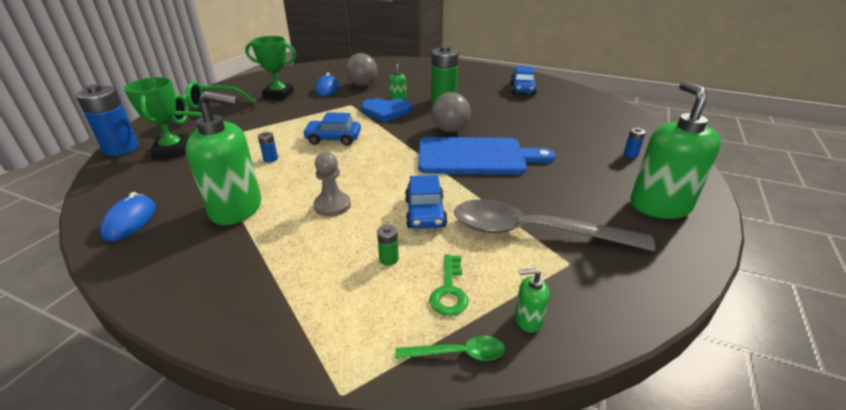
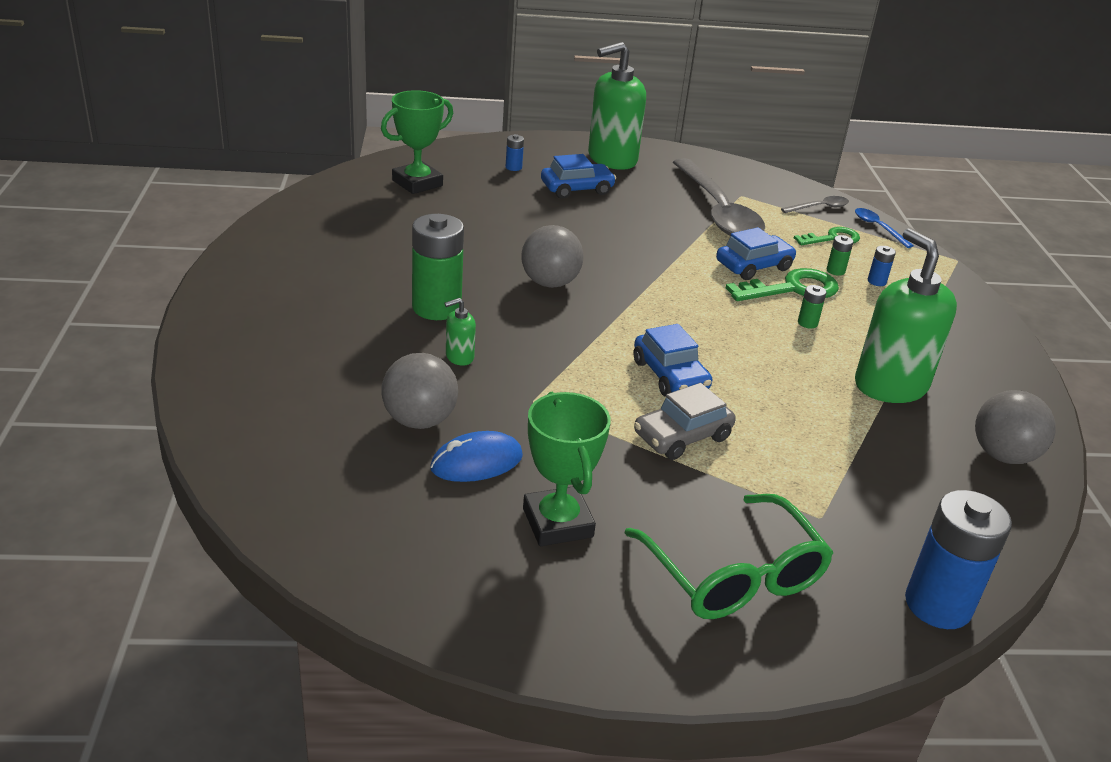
camera: 120 degrees left, 0 degrees up
blue mouse [100,192,156,241] -> grey ball [975,390,1056,464]
green trophy [124,77,189,158] -> green trophy moved to [381,90,453,194]
blue battery [258,132,278,162] -> blue battery moved to [868,246,896,286]
grey pawn [314,152,351,217] -> green battery [798,285,826,329]
blue heart [362,98,412,122] -> none
green spoon [396,336,505,361] -> blue spoon [855,208,914,248]
blue cutting board [418,137,556,174] -> none
blue car [510,66,537,95] -> blue car moved to [541,154,616,199]
green soap dispenser [515,268,549,333] -> grey spoon [781,196,849,213]
none -> grey car [634,383,736,460]
none -> green key [726,268,839,301]

